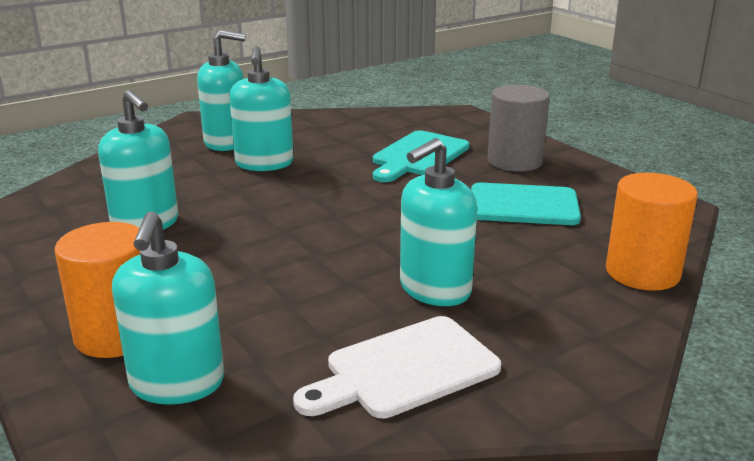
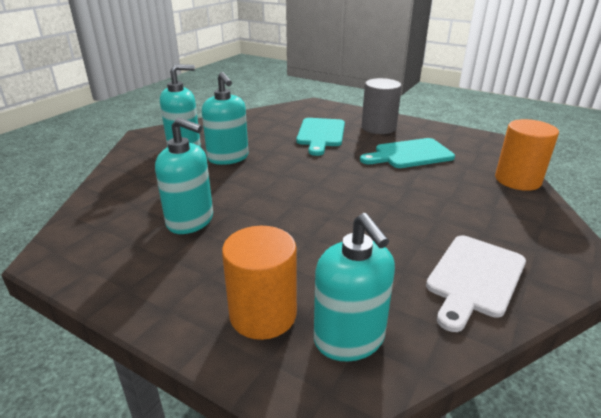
camera: 25 degrees left, 5 degrees up
turquoise soap dispenser [400,138,477,306] -> none

